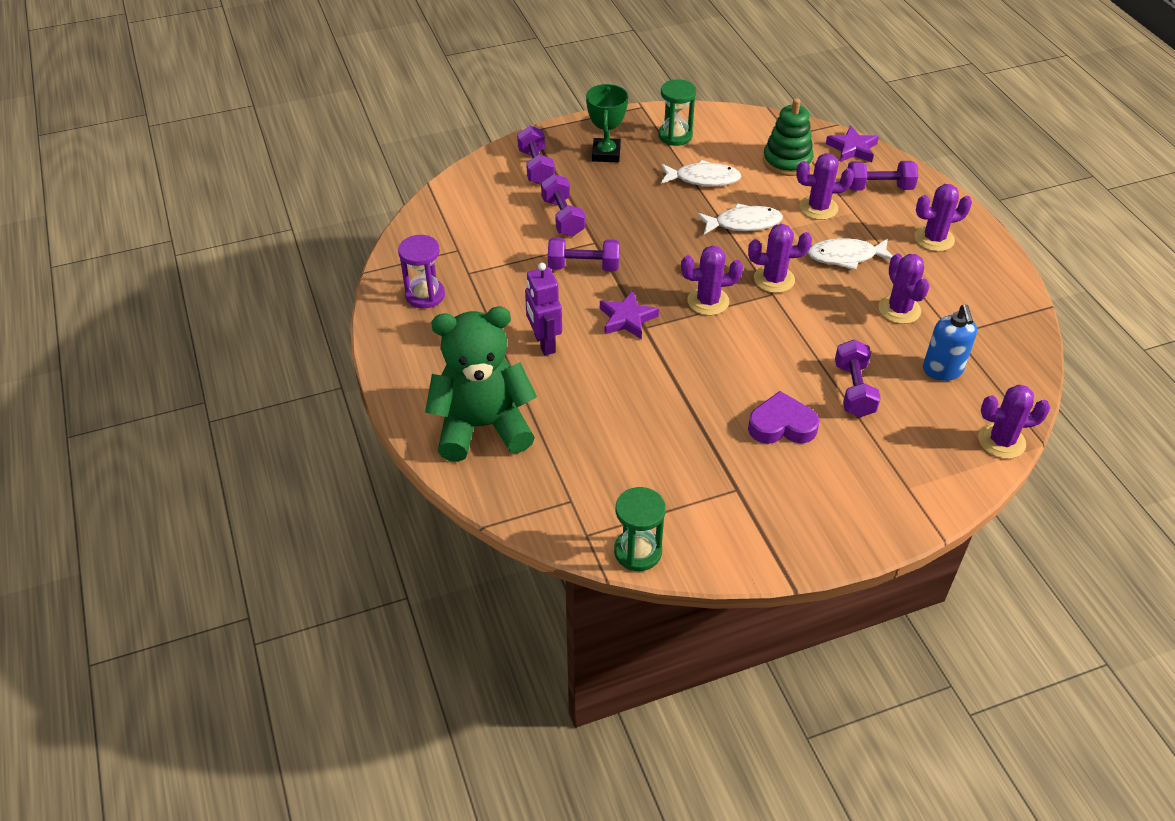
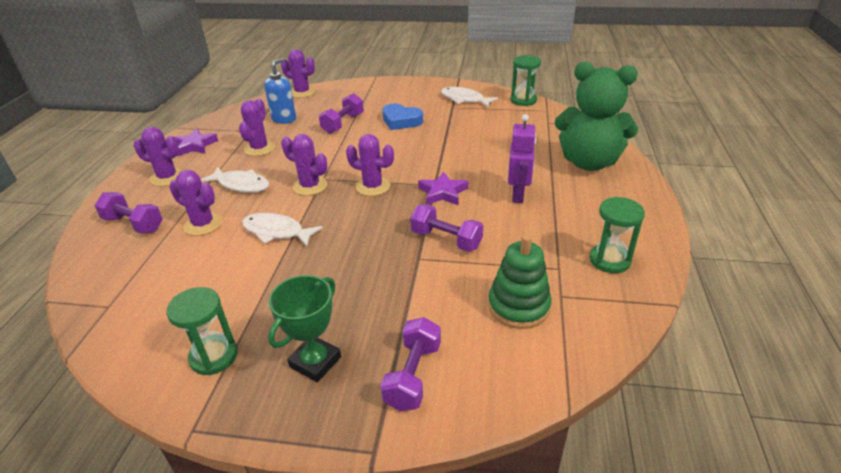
camera: 150 degrees left, 10 degrees down
purple hourglass [398,235,445,308] -> green hourglass [590,197,645,273]
purple dumbbell [541,174,585,237] -> none
white fish [661,160,742,186] -> white fish moved to [441,87,498,107]
purple heart [748,391,819,444] -> blue heart [382,103,423,130]
green stacking toy [763,98,814,176] -> green stacking toy moved to [488,235,552,329]
purple star [826,125,879,162] -> purple star moved to [174,129,218,156]

